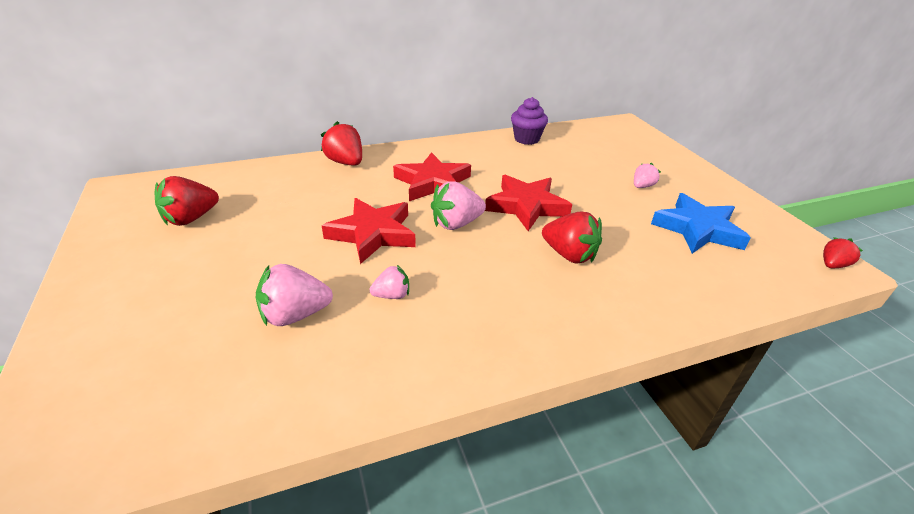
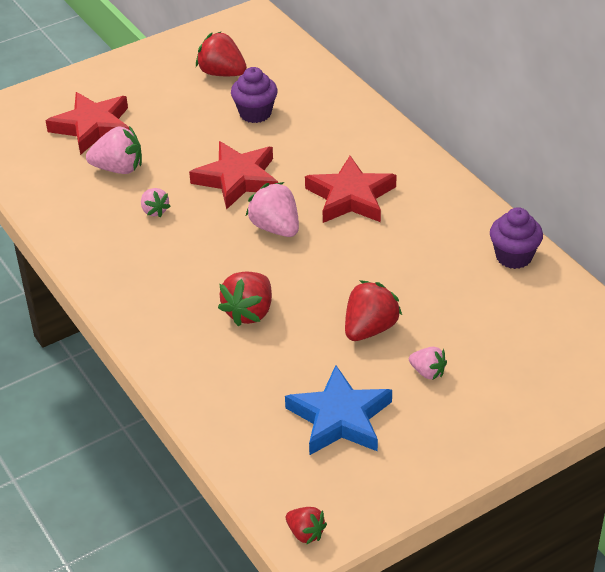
camera: 80 degrees right, 5 degrees up
pink strawberry [256,264,333,326] -> pink strawberry turned 120 degrees clockwise [86,126,142,174]
red strawberry [321,121,362,166] -> red strawberry moved to [345,280,402,341]
red star [485,175,572,231] -> red star moved to [45,92,129,155]
none -> purple cupcake [231,67,278,123]

